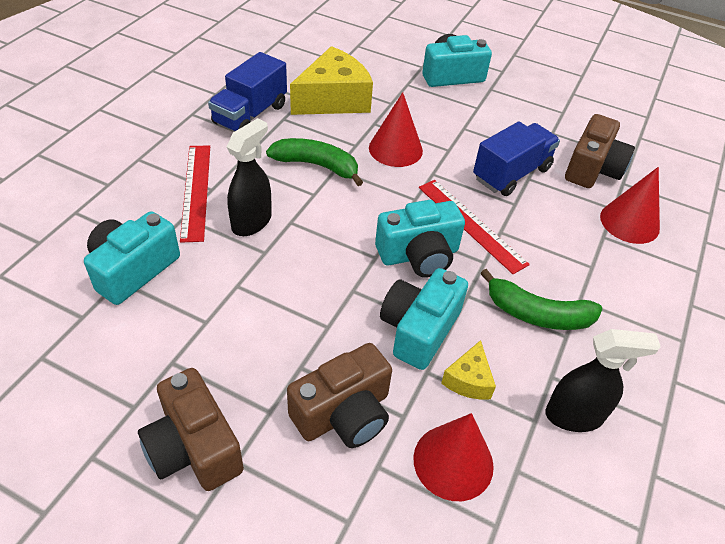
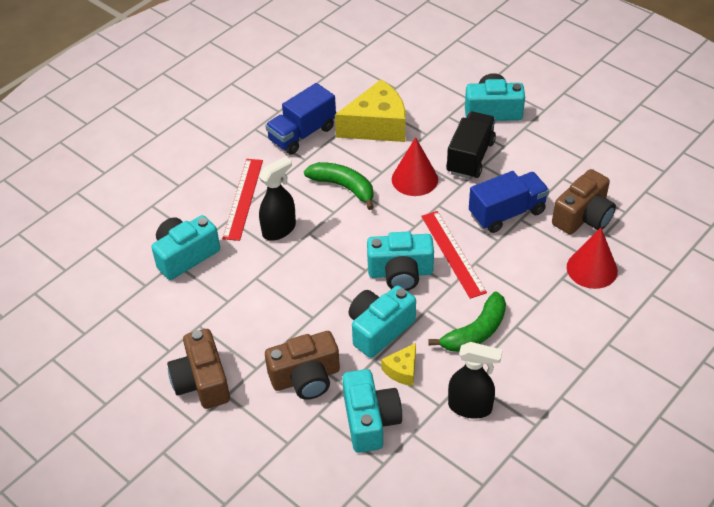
camera: 20 degrees right, 0 degrees up
red cone [413,413,494,501] -> turquoise camera [342,369,402,453]
green banana [480,269,602,330] -> green banana turned 75 degrees counterclockwise [428,292,506,352]
none -> black truck [446,111,496,179]

